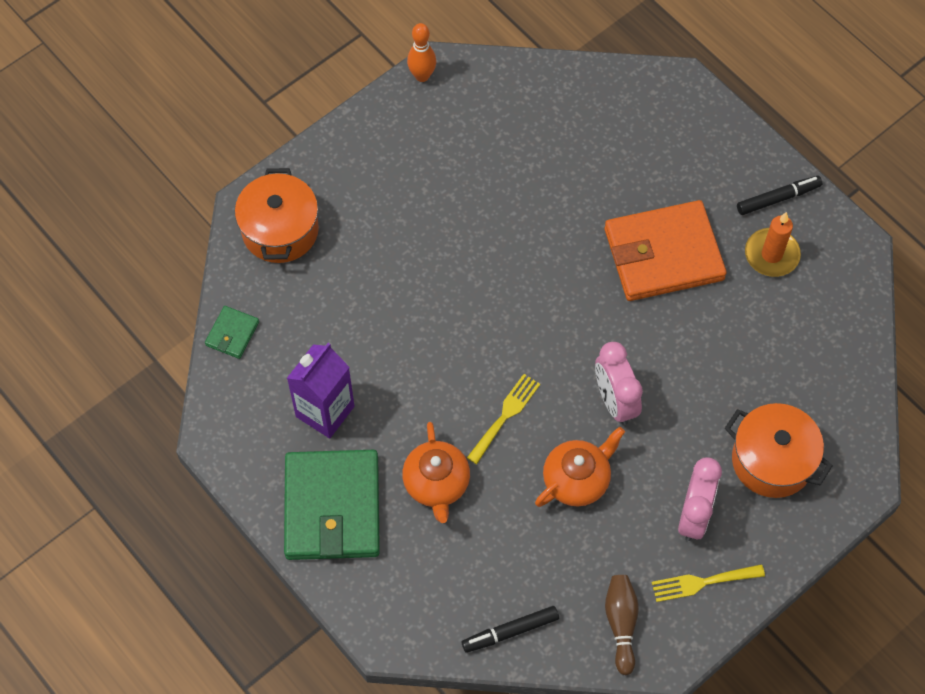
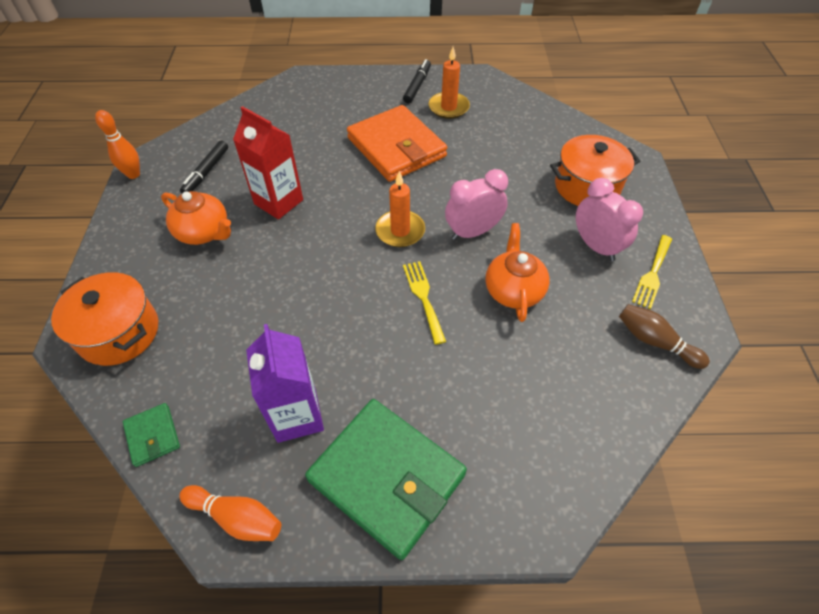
camera: 50 degrees left, 10 degrees down
orange teapot [402,422,470,523] -> orange teapot moved to [161,191,231,245]
black marker [462,606,559,653] -> black marker moved to [180,141,228,193]
pink clock [595,342,643,425] -> pink clock turned 135 degrees clockwise [445,169,508,240]
orange wallet [604,200,727,301] -> orange wallet turned 60 degrees counterclockwise [347,105,447,182]
none -> orange bowling pin [179,485,281,541]
none -> red carton [233,106,303,219]
none -> orange candle [375,171,425,247]

